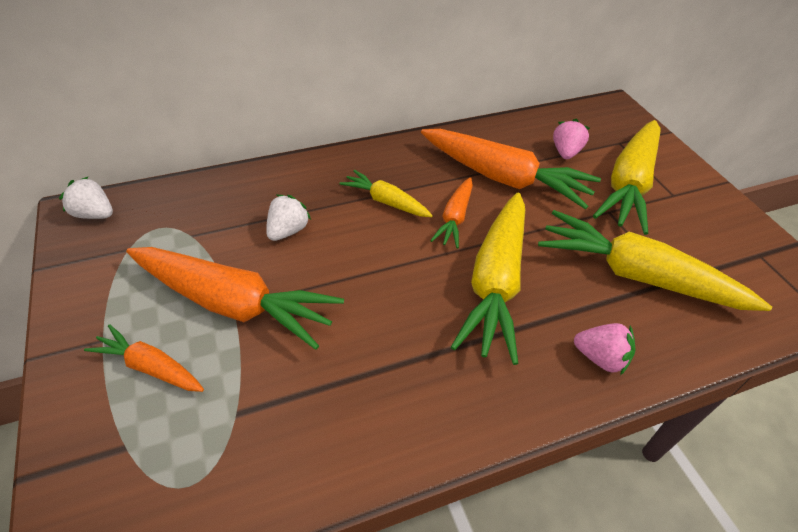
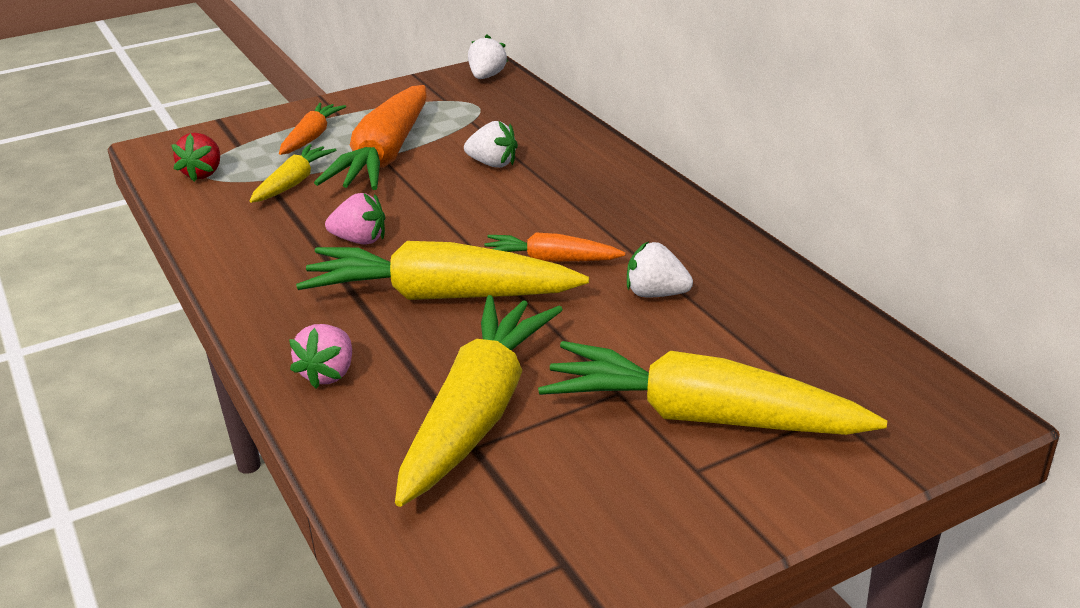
camera: 85 degrees right, 15 degrees down
yellow carrot [339,170,433,217] -> yellow carrot moved to [249,144,336,203]
orange carrot [421,129,601,209] -> white strawberry [627,241,693,297]
pink strawberry [553,119,590,159] -> pink strawberry moved to [325,193,385,245]
none -> red strawberry [171,133,220,182]

